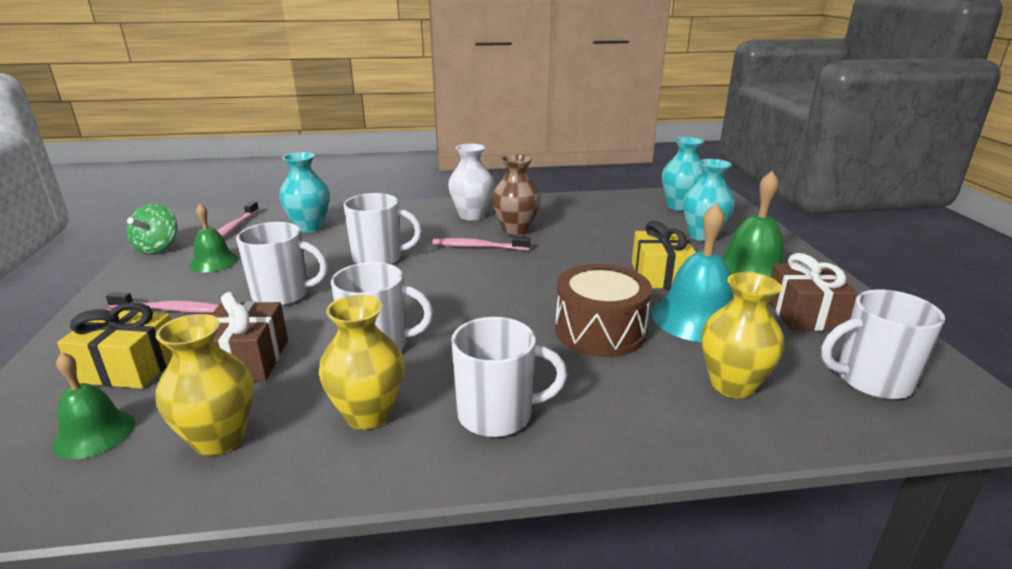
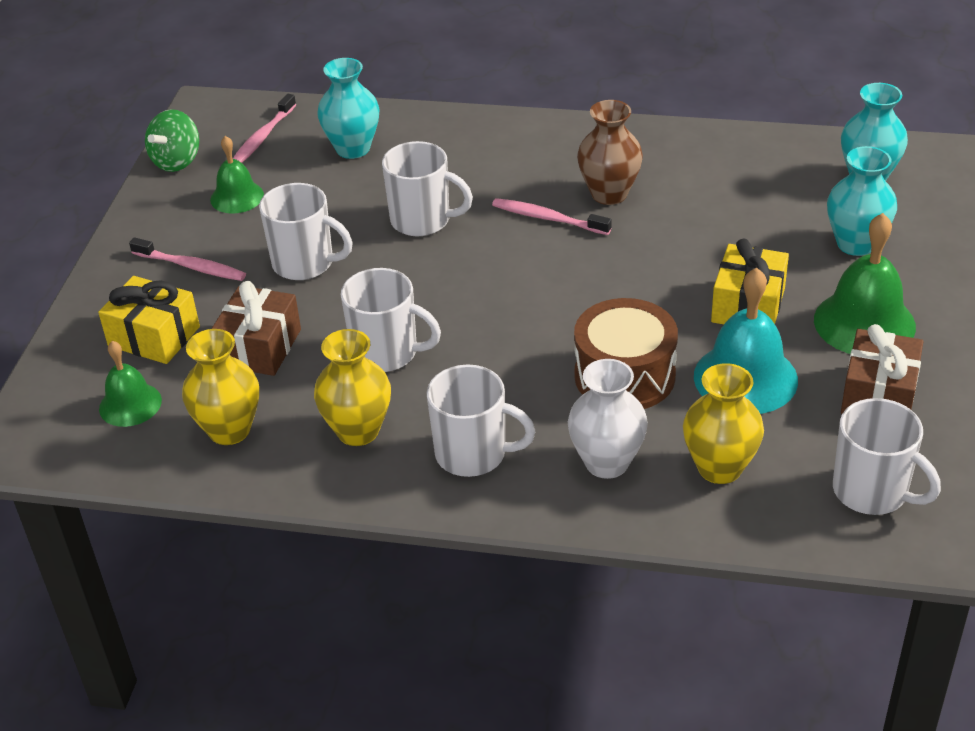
camera: 20 degrees right, 15 degrees up
white vase [448,144,494,220] -> white vase moved to [568,359,648,479]
white mug [821,290,945,400] -> white mug turned 150 degrees counterclockwise [833,398,941,515]

